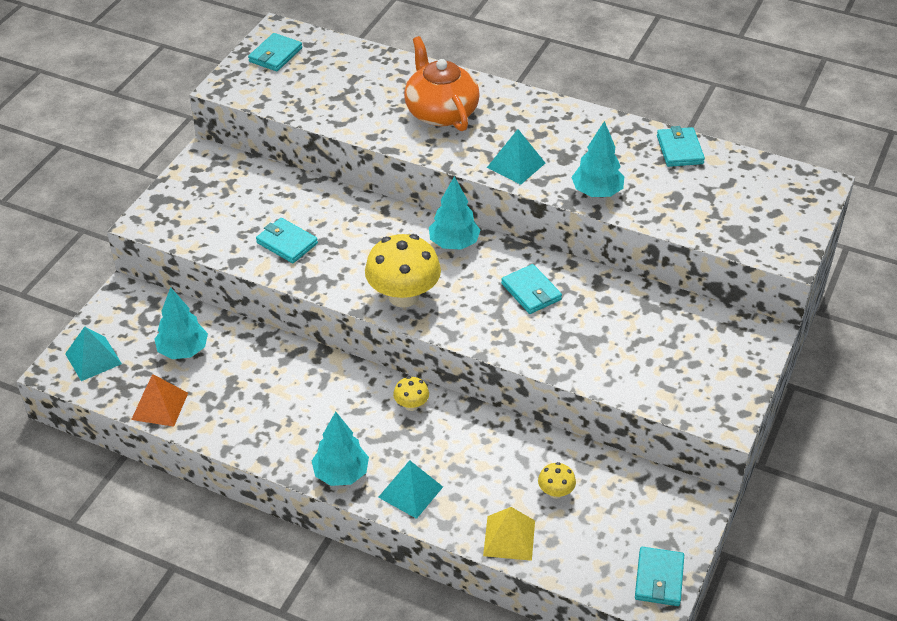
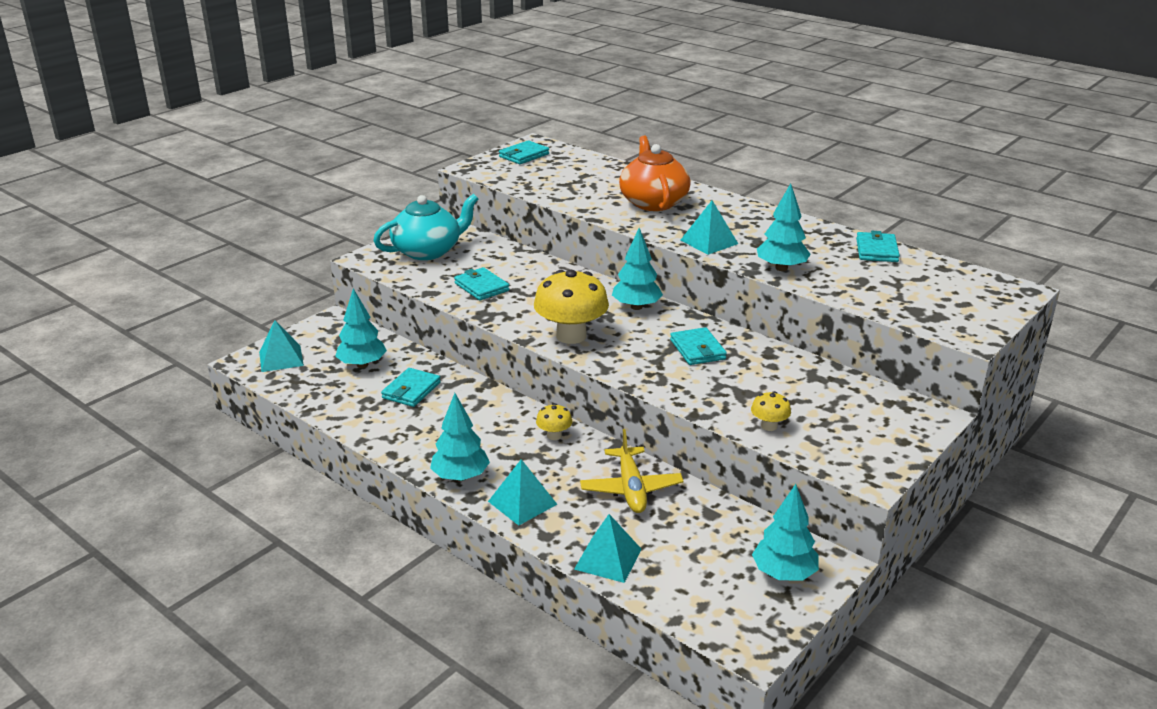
camera: 15 degrees right, 15 degrees down
orange pyramid [131,374,188,427] -> none
yellow pyramid [483,507,535,561] -> turquoise pyramid [574,514,642,583]
yellow mushroom [538,462,576,499] -> yellow mushroom moved to [751,391,791,431]
turquoise wallet [635,547,684,606] -> turquoise wallet moved to [381,368,441,407]
none -> turquoise teapot [373,194,478,260]
none -> yellow plane [580,429,684,513]
none -> turquoise tree [752,484,819,580]

